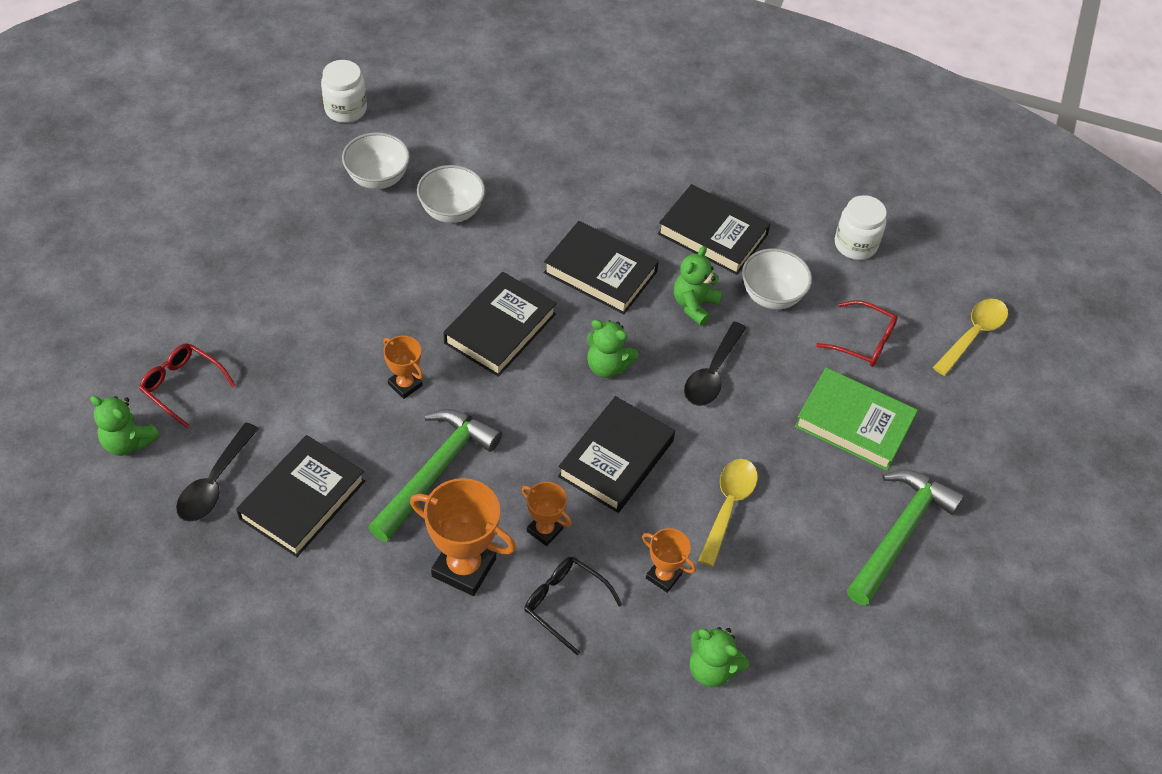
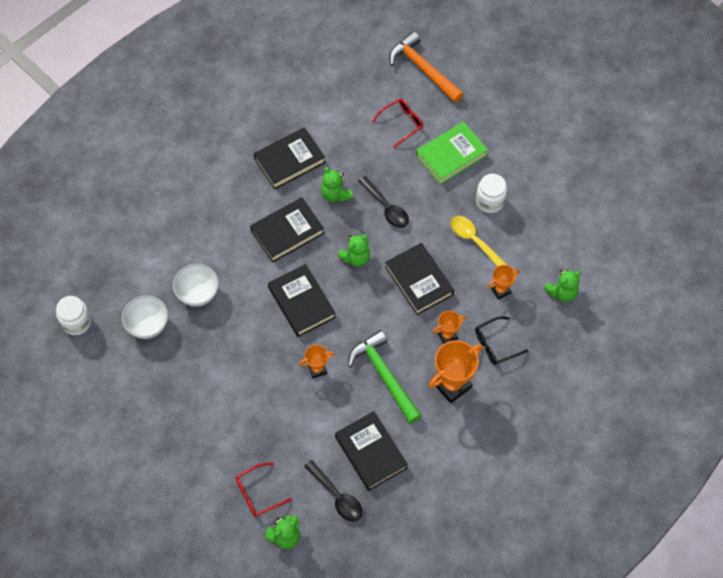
camera: 60 degrees left, 10 degrees up
white bowl [742,249,812,309] -> none
white jar [835,195,887,260] -> white jar moved to [476,174,507,213]
green hammer [847,470,964,605] -> none
yellow spoon [933,299,1008,376] -> orange hammer [389,31,464,103]

